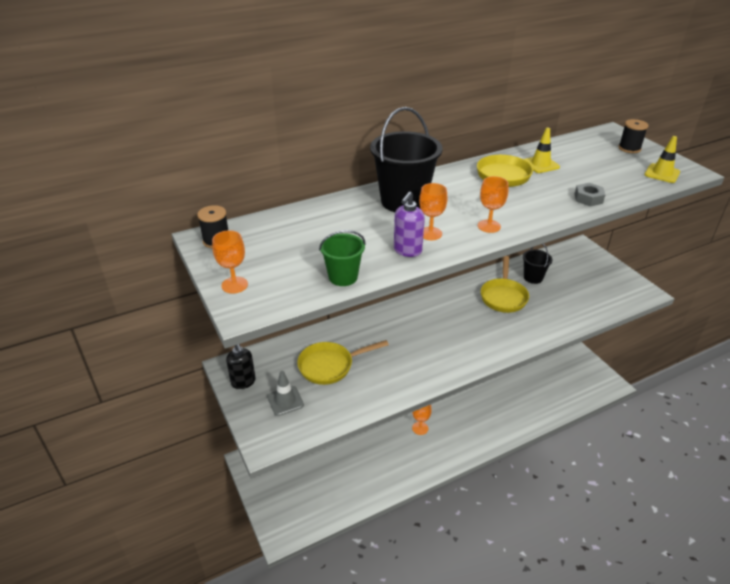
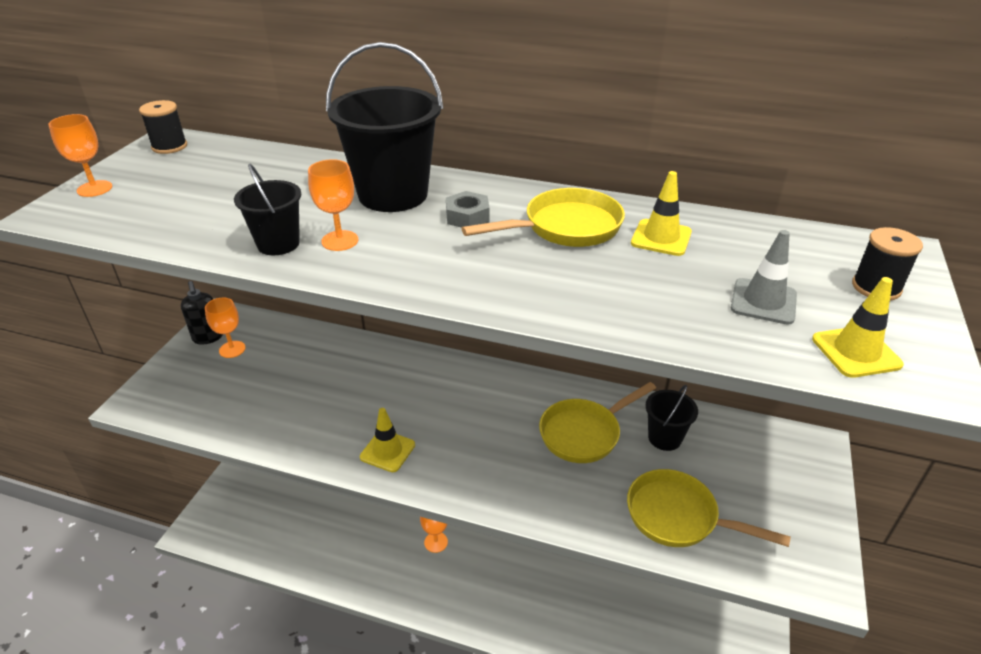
camera: 45 degrees right, 0 degrees up
black soap dispenser [226,344,256,389] -> black soap dispenser turned 45 degrees counterclockwise [181,281,223,344]
grey traffic cone [267,371,304,416] -> grey traffic cone moved to [731,230,797,325]
yellow pan [297,340,389,385] -> yellow pan moved to [627,469,791,547]
green bucket [319,230,366,286] -> none
purple soap dispenser [394,192,425,257] -> black bucket [234,164,301,255]
orange goblet [478,176,508,233] -> orange goblet moved to [205,297,246,358]
grey nut [575,183,605,206] -> grey nut moved to [446,191,490,228]
none -> yellow traffic cone [360,408,415,472]

